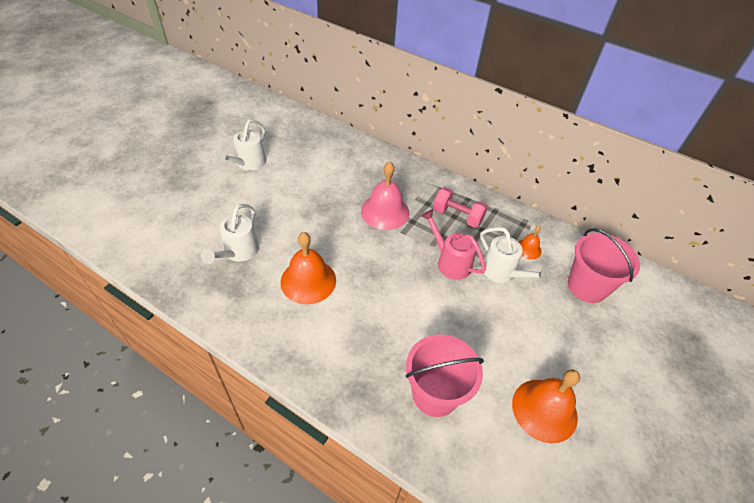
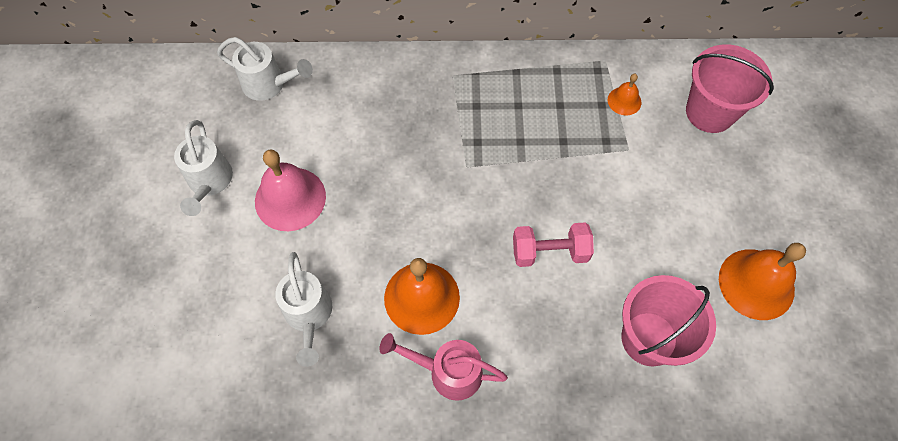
camera: 30 degrees left, 15 degrees up
pink bell [361,162,410,230] -> pink bell moved to [255,149,326,231]
pink watering can [421,209,486,280] -> pink watering can moved to [380,333,508,401]
pink dumbbell [433,187,488,228] -> pink dumbbell moved to [513,222,594,267]
white watering can [480,227,551,283] -> white watering can moved to [217,37,313,101]

